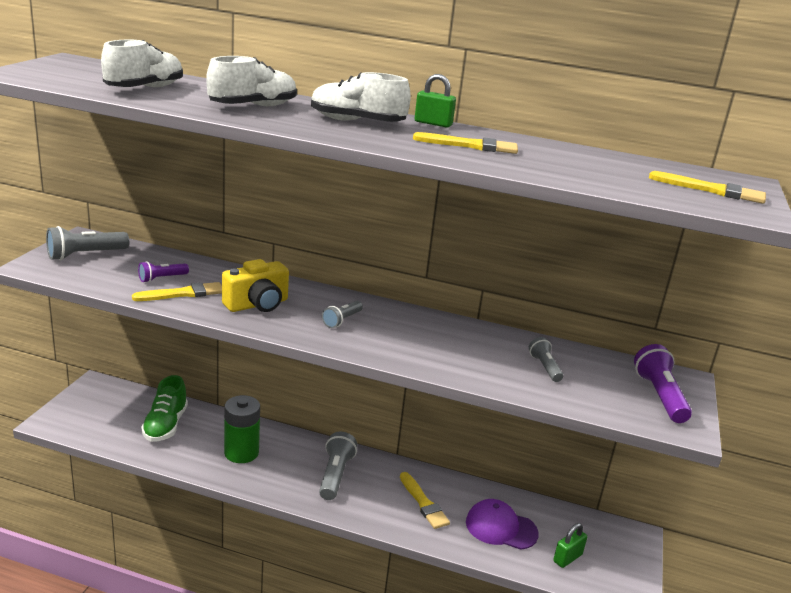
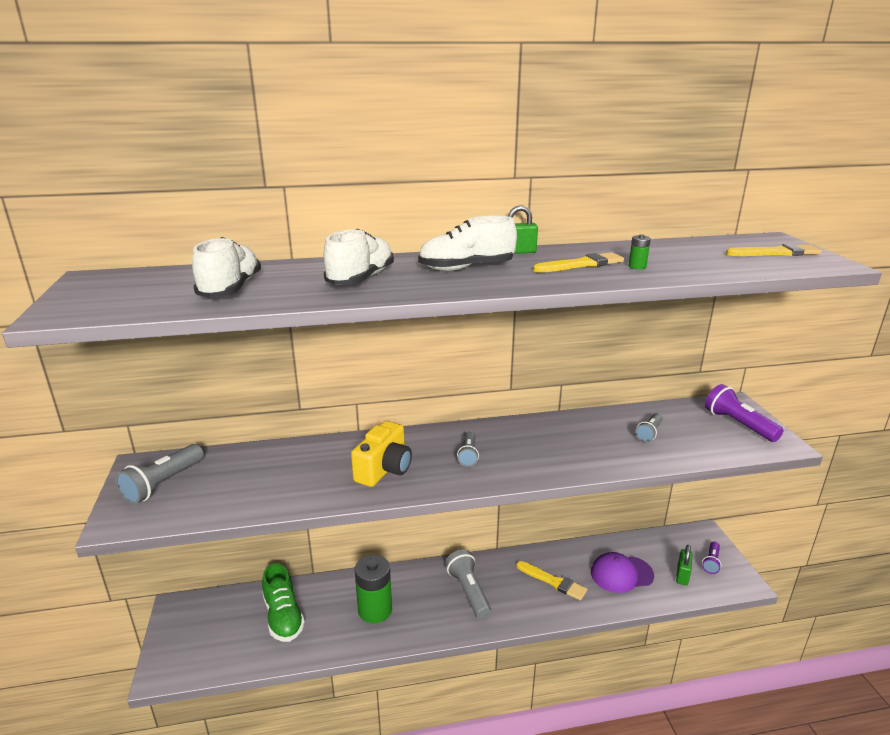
camera: 25 degrees left, 0 degrees up
yellow brush [132,282,222,301] -> none
purple flashlight [138,261,189,283] -> purple flashlight moved to [702,542,721,574]
grey flashlight [529,337,563,382] -> grey flashlight turned 105 degrees counterclockwise [635,413,663,442]
none -> green battery [629,234,651,269]

